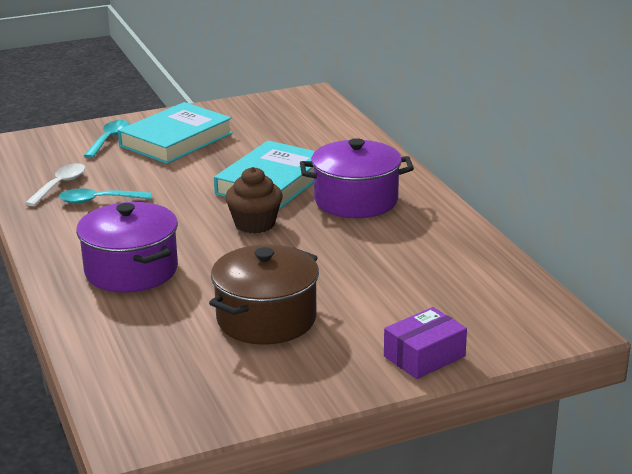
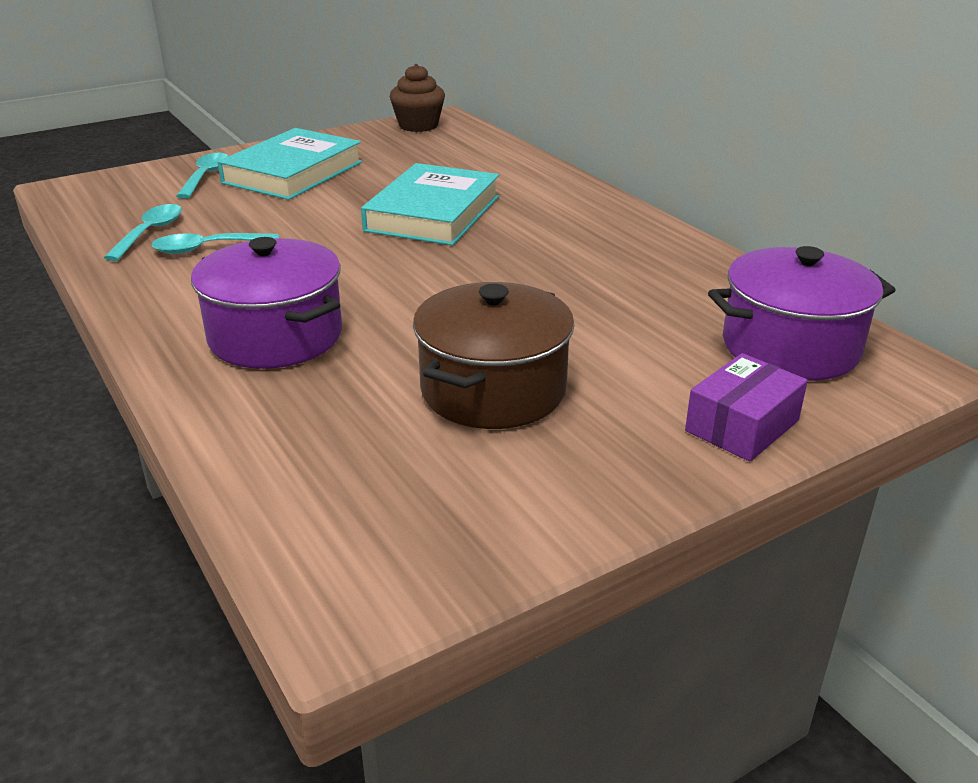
camera: 10 degrees left, 5 degrees up
white spoon [25,163,85,206] -> turquoise spoon [104,204,182,261]
brown cupcake [225,167,282,233] -> brown cupcake moved to [390,64,445,132]
purple pot [300,138,414,218] -> purple pot moved to [708,246,896,381]

